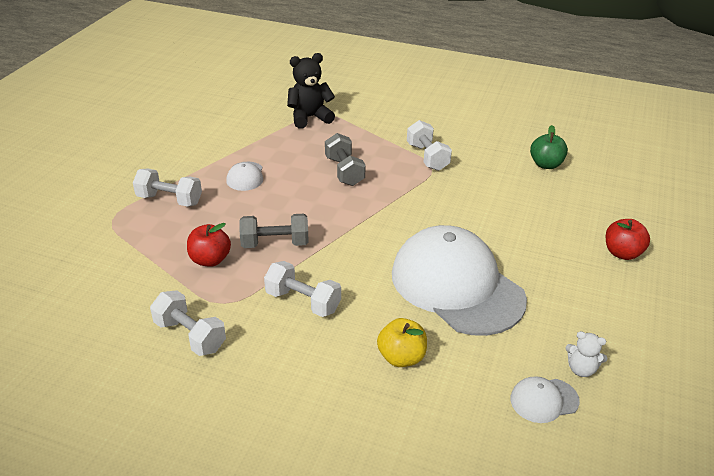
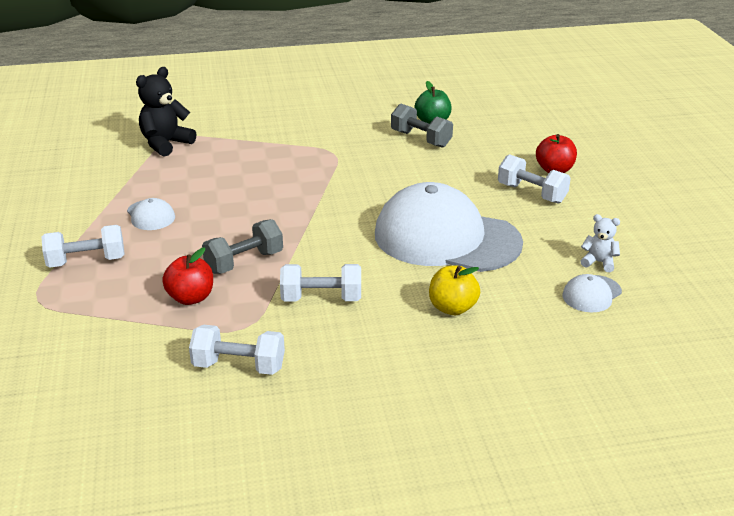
camera: 30 degrees left, 5 degrees down
grey dumbbell [325,133,366,186] -> grey dumbbell moved to [391,103,453,148]
white dumbbell [407,120,452,171] -> white dumbbell moved to [498,154,571,204]
white teddy bear [565,331,607,377] -> white teddy bear turned 150 degrees counterclockwise [580,214,620,272]

